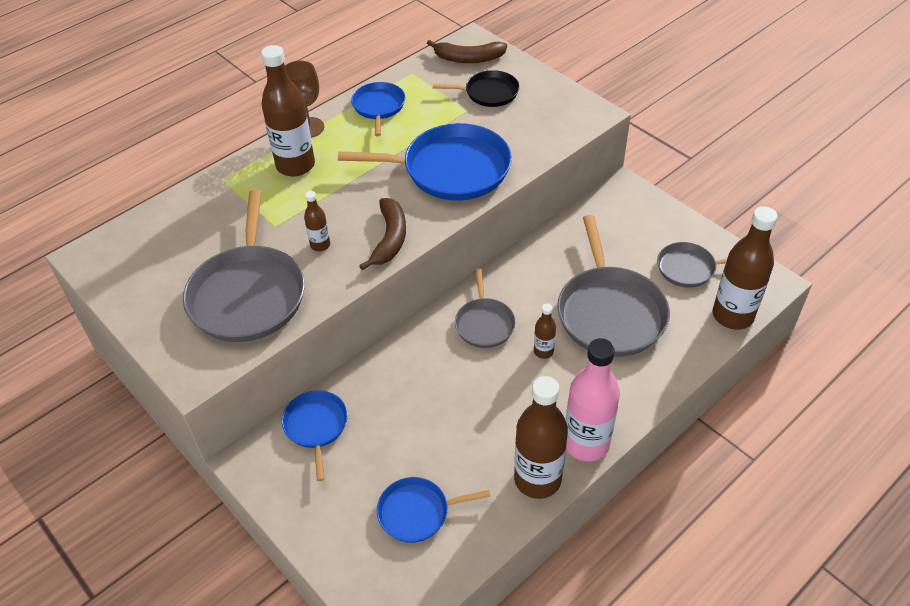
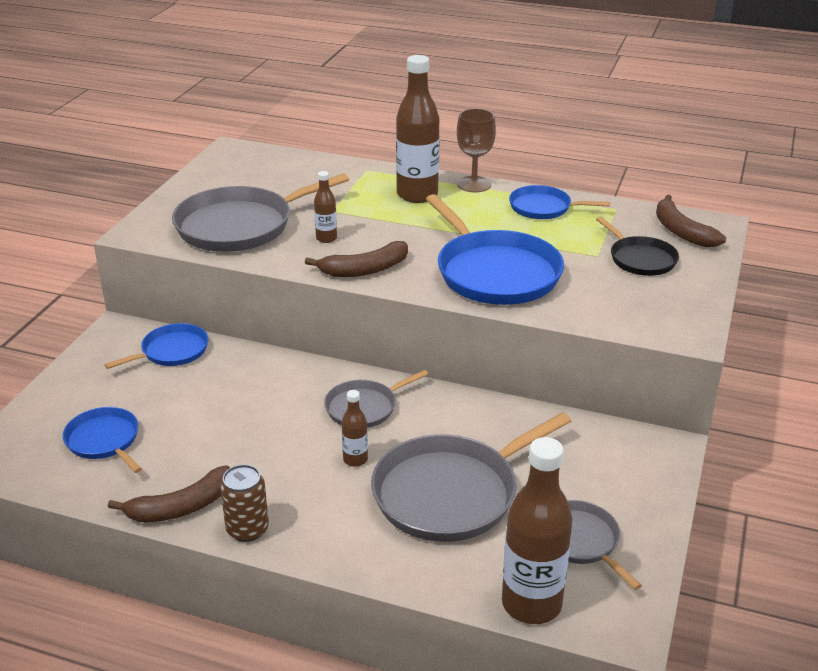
camera: 60 degrees right, 15 degrees down
blue pan [351,82,405,136] -> blue pan turned 135 degrees counterclockwise [509,185,610,219]
brown bottle [514,376,568,499] -> brown banana [108,465,230,522]
pink bottle [565,338,620,461] -> brown can [220,464,269,542]

